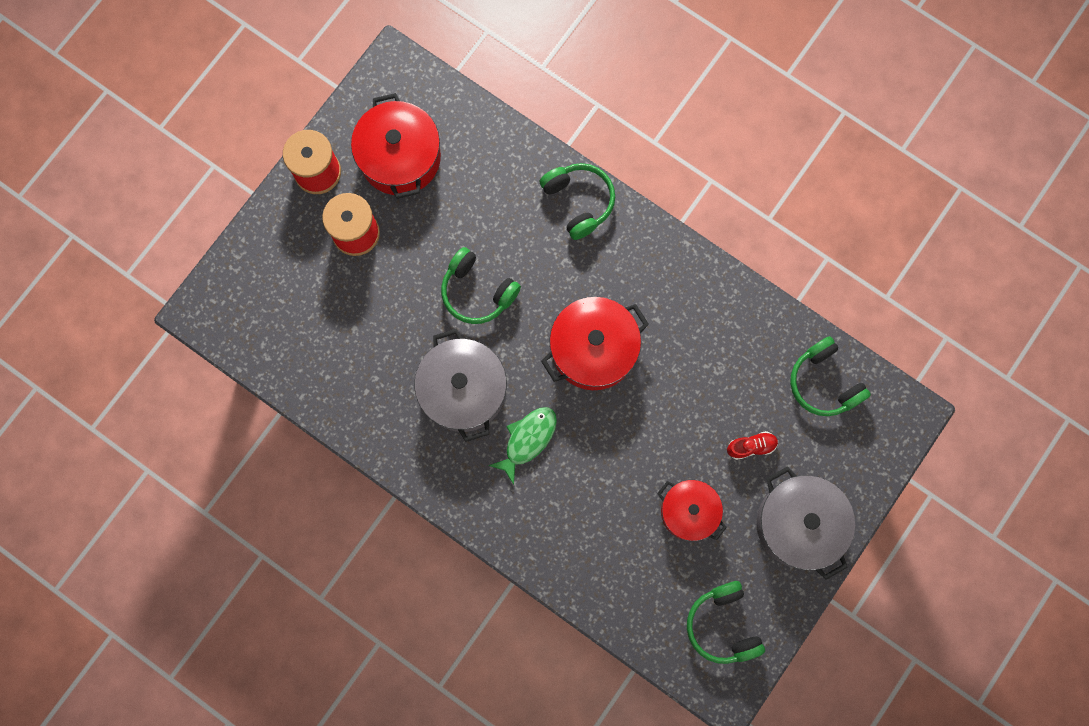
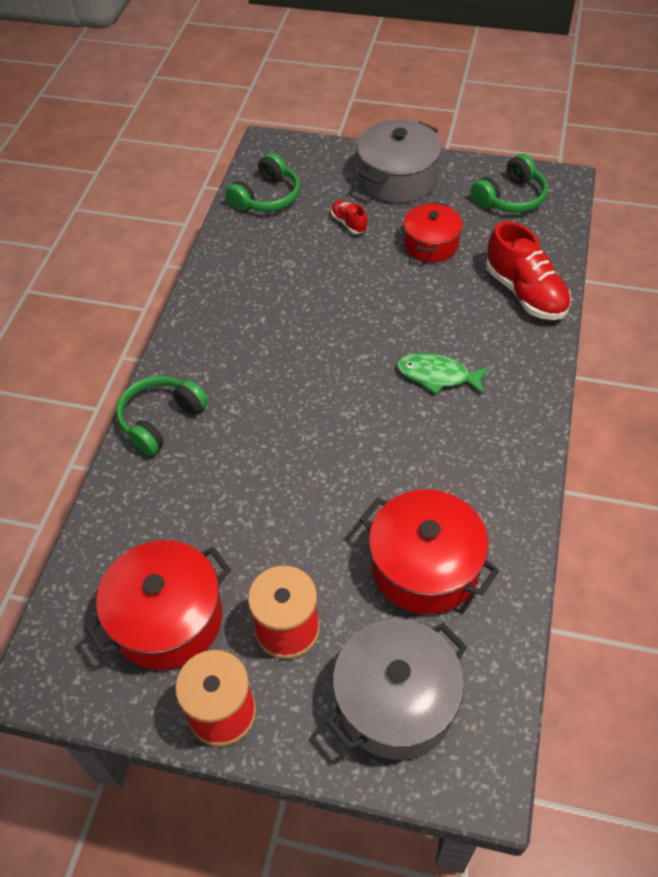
camera: 110 degrees left, 25 degrees down
grey pot [415,329,507,442] -> grey pot moved to [325,619,467,760]
green headphones [441,247,521,324] -> none
red pot [541,297,649,390] -> red pot moved to [359,489,499,614]
none -> red shoe [486,221,571,320]

